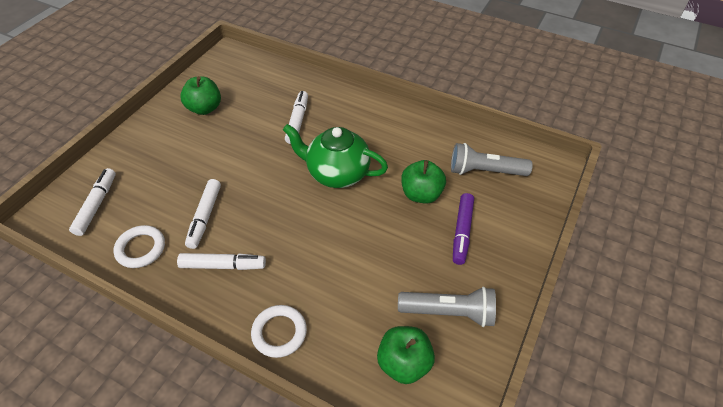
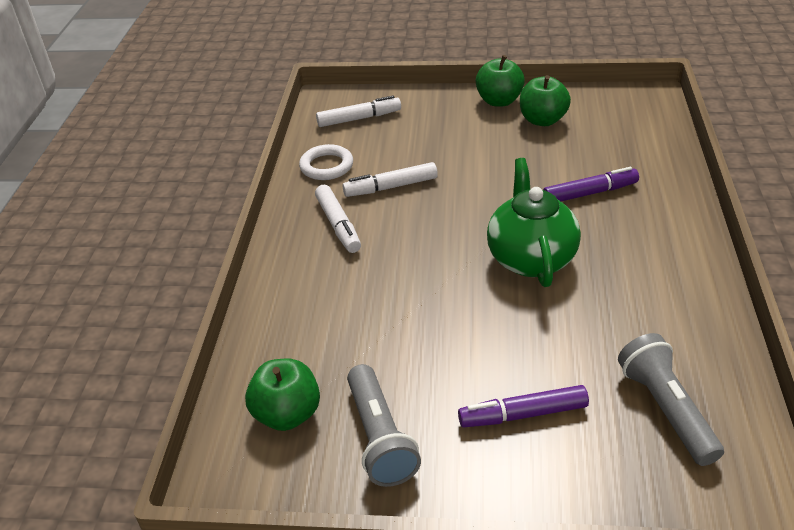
camera: 70 degrees right, 10 degrees down
white ring [251,305,307,358] -> none
white marker [285,91,308,144] -> purple marker [543,167,639,201]
green apple [401,160,446,203] -> green apple moved to [476,55,525,107]

